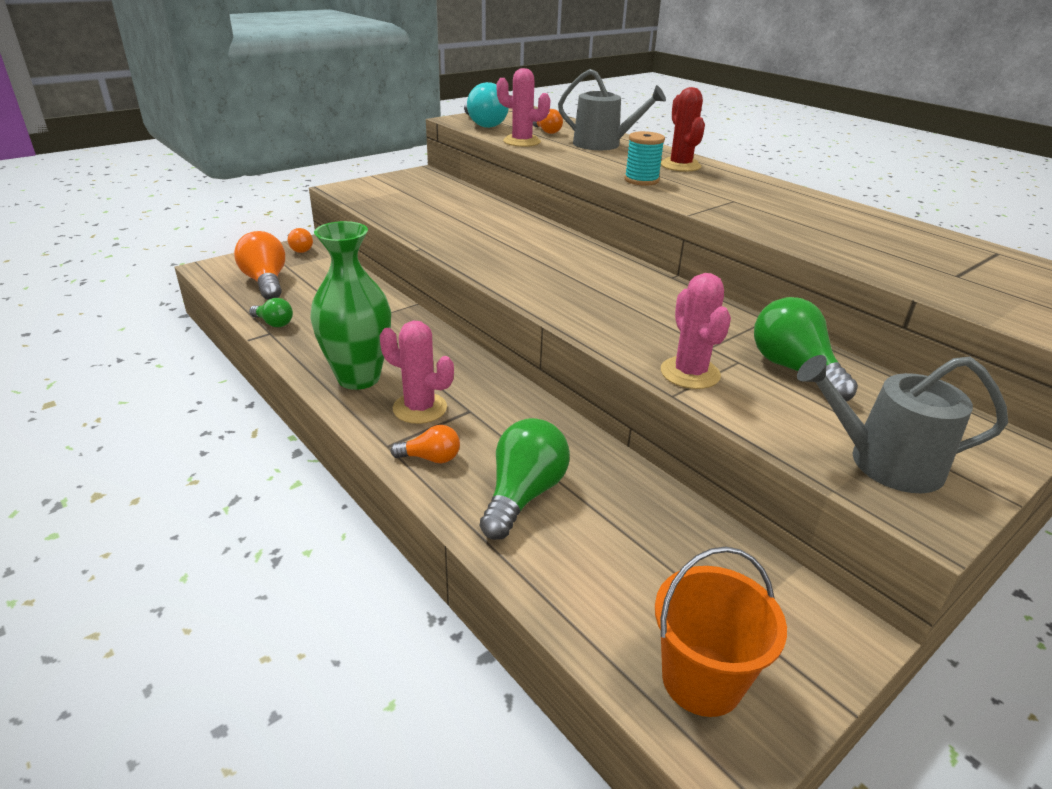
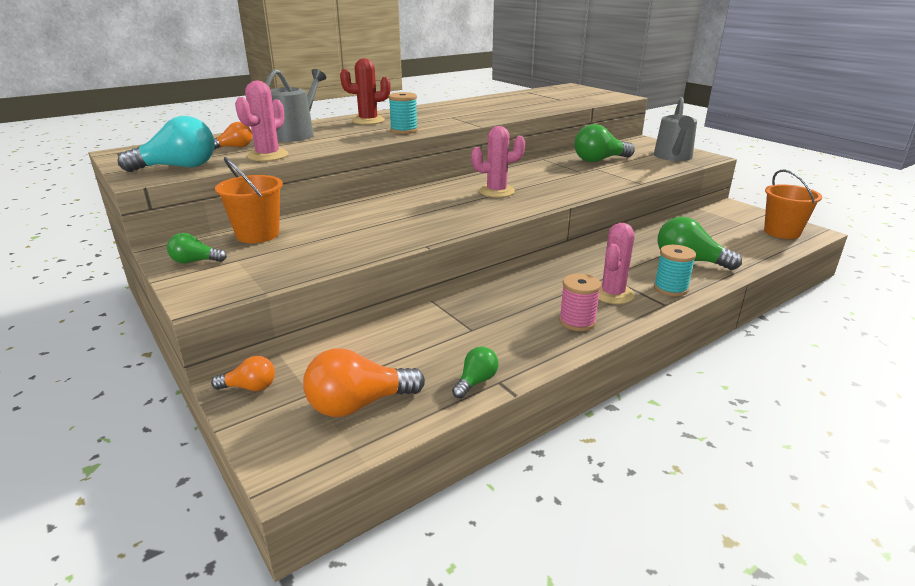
camera: 85 degrees left, 5 degrees down
green vase [310,221,391,390] -> pink spool [559,274,601,331]
orange light bulb [390,425,460,463] -> turquoise spool [654,245,696,296]
pink cactus [661,273,731,389] -> pink cactus moved to [471,126,525,197]
none -> green light bulb [167,233,227,263]
none -> orange bucket [215,157,283,243]

